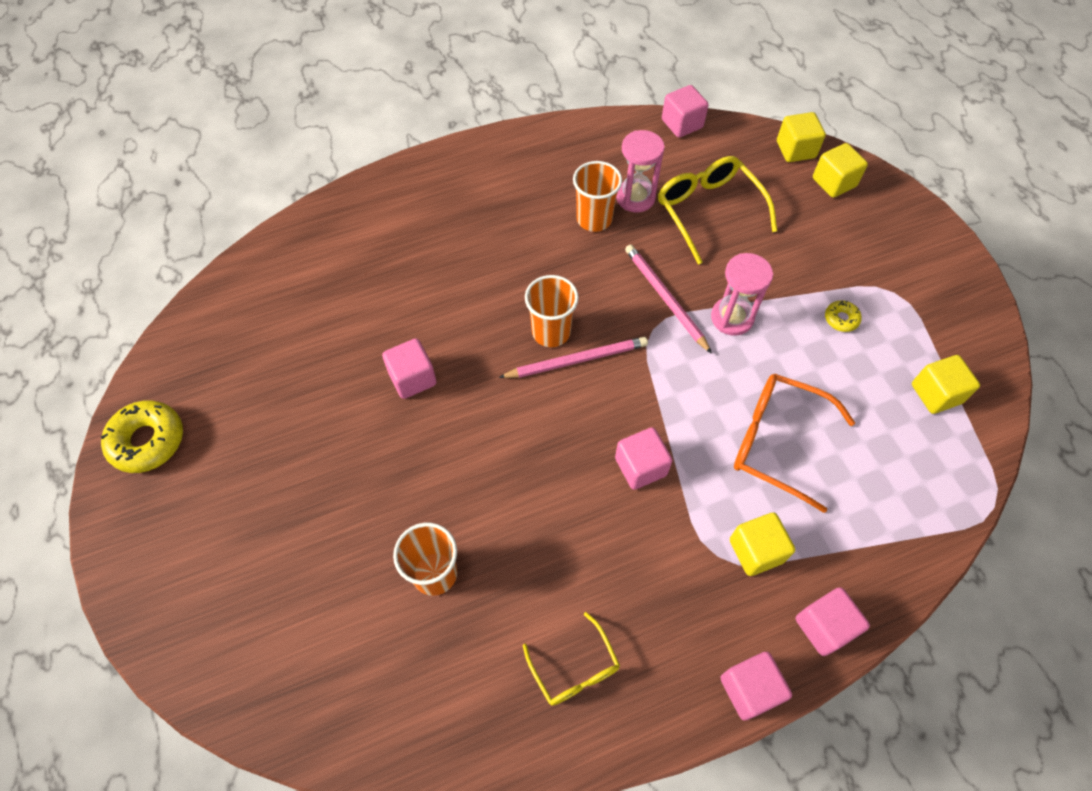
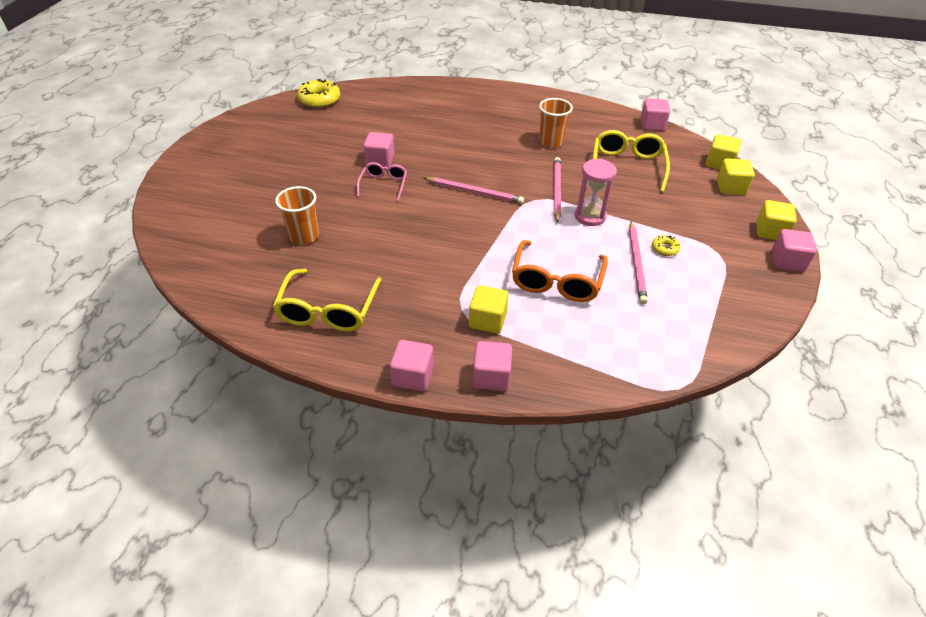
camera: 35 degrees right, 15 degrees down
yellow donut [101,400,183,473] -> yellow donut moved to [297,79,340,108]
yellow glasses [523,612,620,706] -> yellow glasses [273,269,382,332], size x1.66
orange cup [525,275,579,347] -> none
pink cube [615,427,673,490] -> pink cube moved to [772,229,817,272]
pink hourglass [616,130,665,212] -> none
orange glasses [734,374,855,513] -> orange glasses turned 135 degrees counterclockwise [512,240,608,302]
yellow cube [912,355,980,414] -> yellow cube moved to [756,200,797,240]
none -> pink glasses [357,162,407,201]
none -> pink pencil [629,221,648,304]

